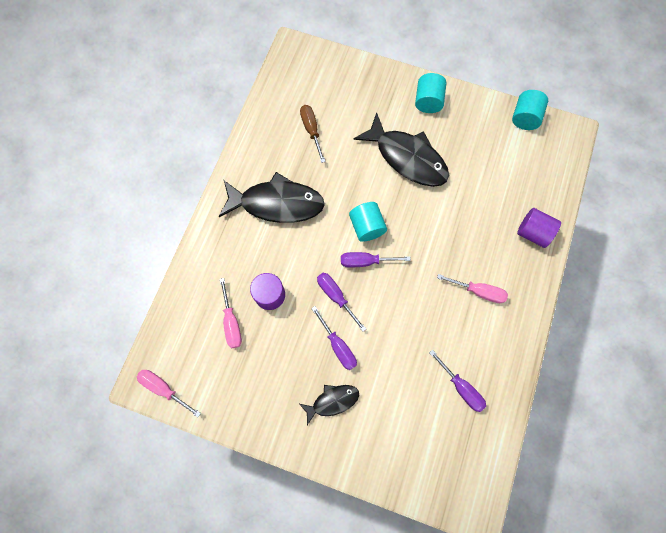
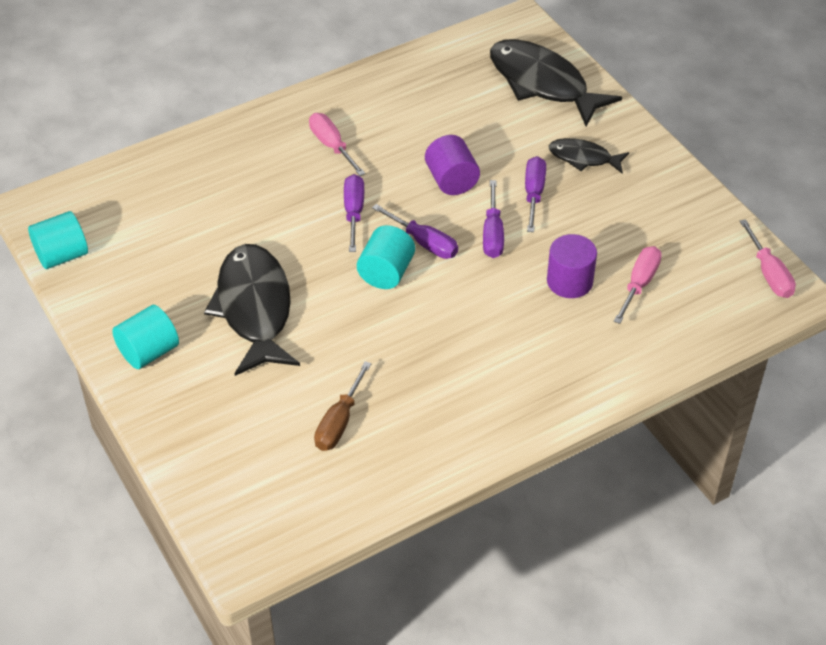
camera: 140 degrees left, 25 degrees down
black fish [218,172,325,223] -> black fish moved to [490,39,622,127]
purple screwdriver [429,350,486,412] -> purple screwdriver moved to [344,174,364,252]
purple cylinder [517,208,561,248] -> purple cylinder moved to [425,135,480,195]

